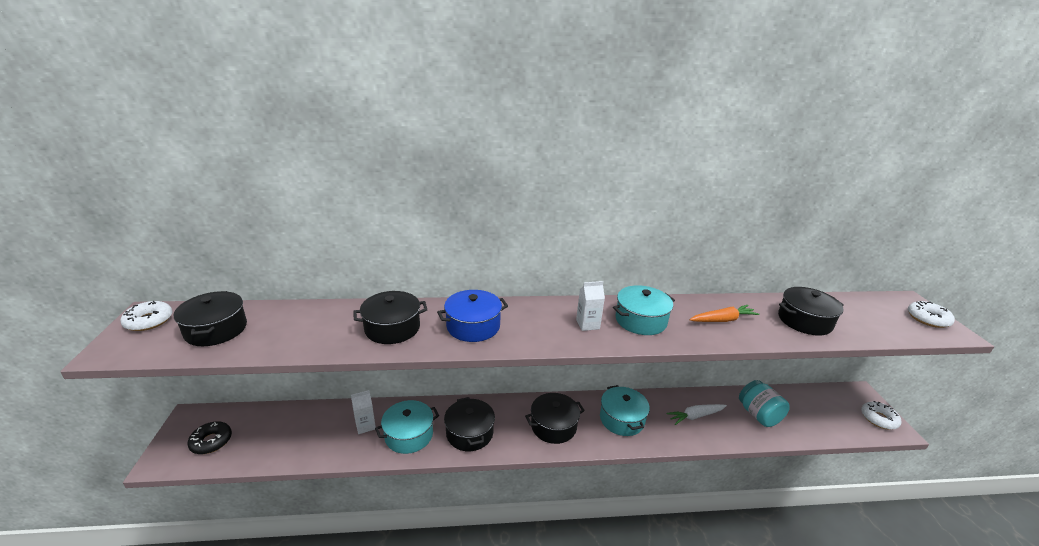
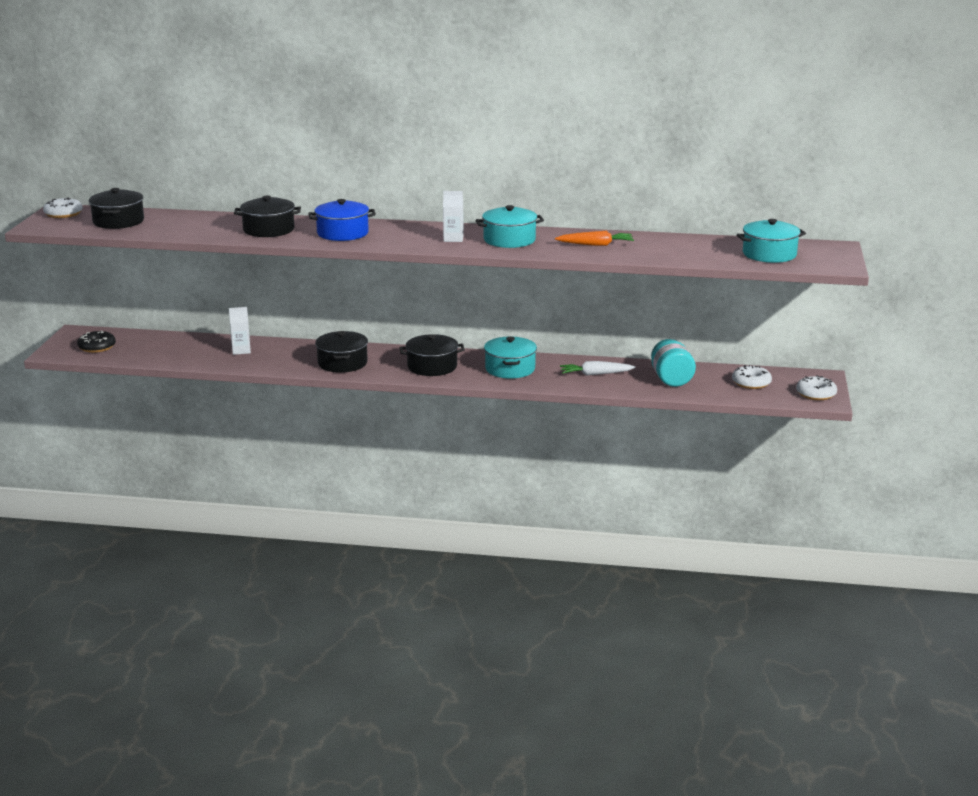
camera: 15 degrees right, 5 degrees down
turquoise pot [375,400,439,454] -> turquoise pot moved to [737,219,806,263]
black pot [778,287,844,336] -> none
white donut [908,301,955,328] -> white donut moved to [732,365,772,389]

